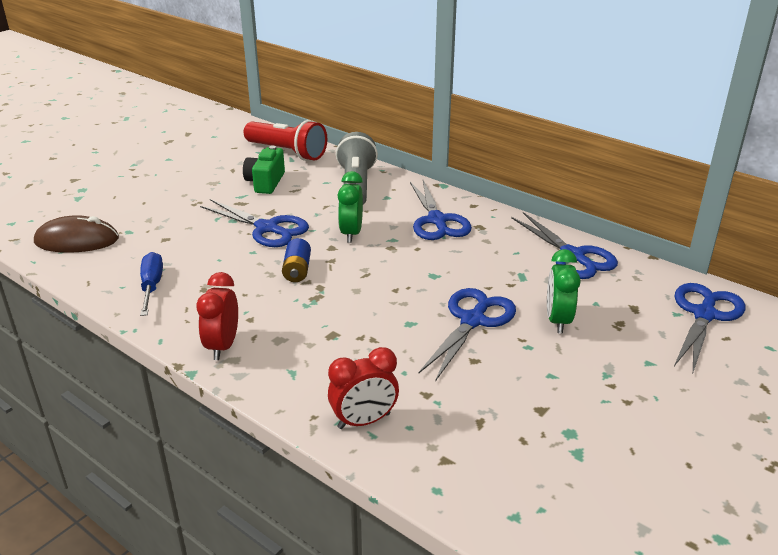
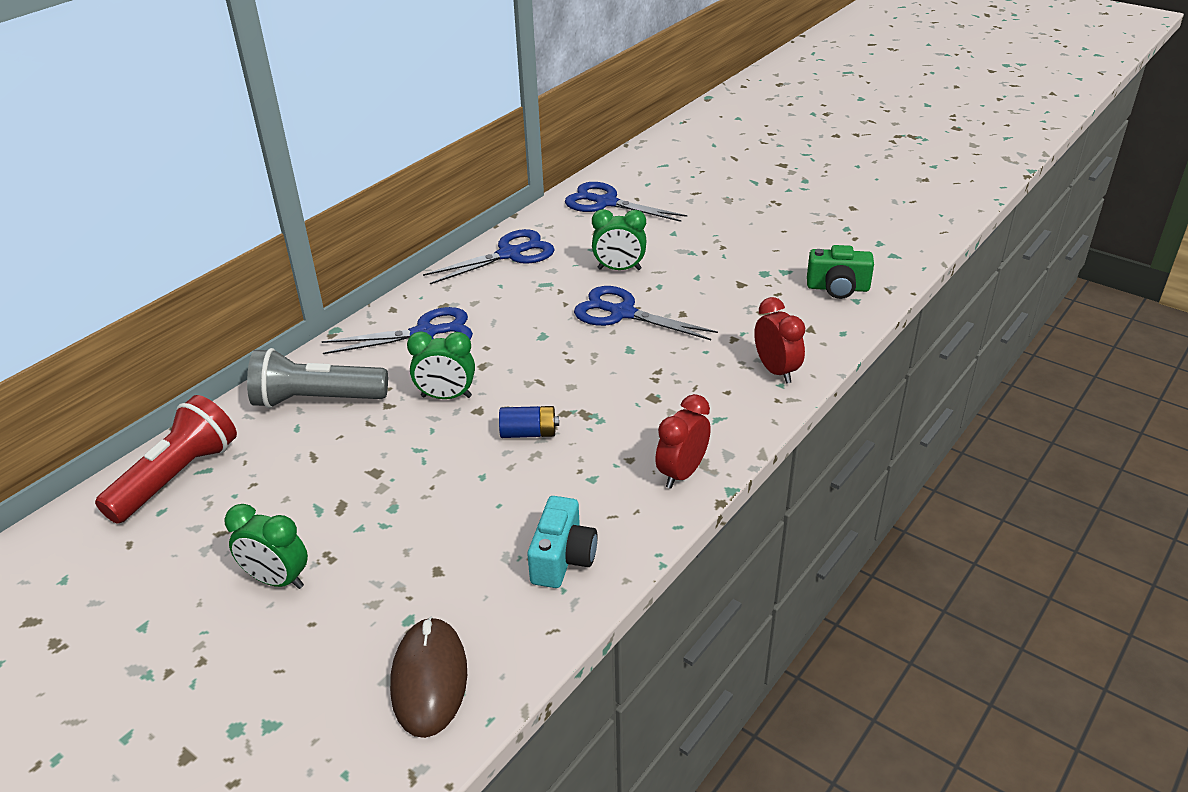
camera: 90 degrees left, 5 degrees up
blue screwdriver [140,252,163,316] -> turquoise camera [527,496,598,588]
red clock [196,272,238,360] -> red clock turned 120 degrees clockwise [655,394,711,489]
blue scissors [200,199,309,247] -> none
green camera [243,146,285,194] -> green camera moved to [807,245,874,299]
none -> green clock [224,504,308,589]

